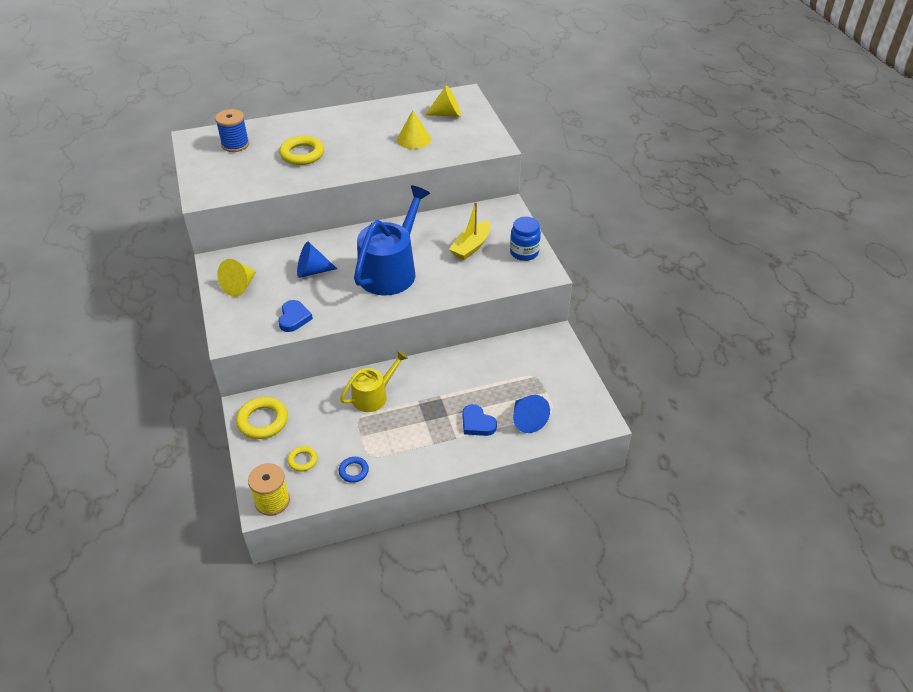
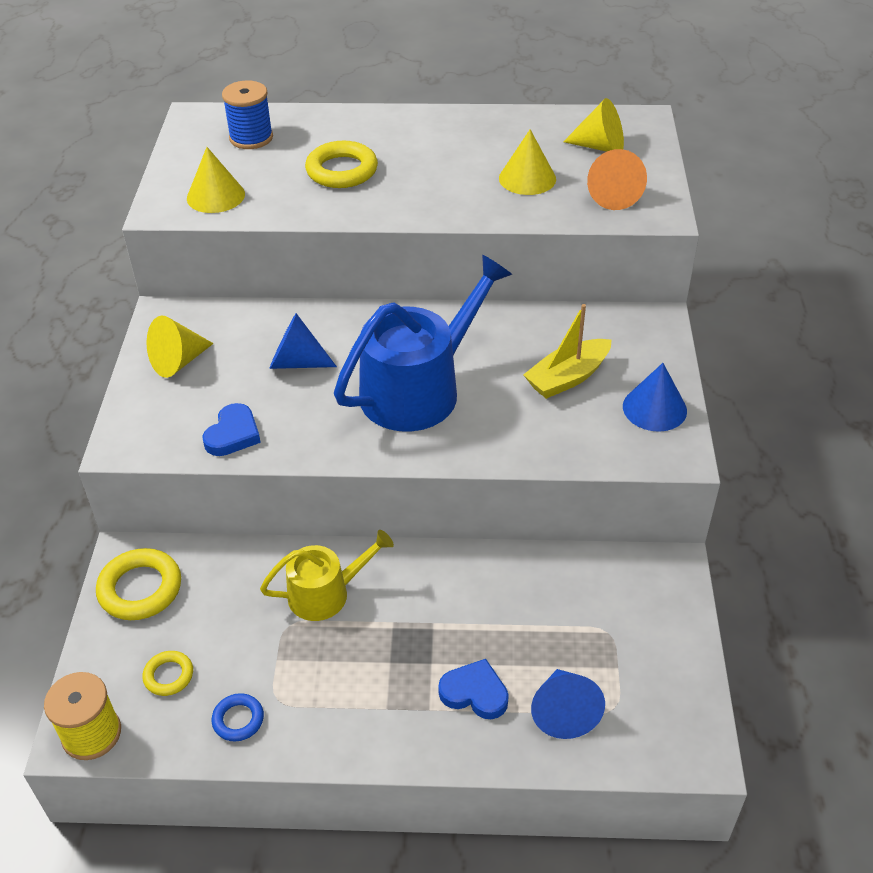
camera: 20 degrees right, 0 degrees up
blue heart [462,404,497,436] -> blue heart turned 135 degrees clockwise [438,659,509,719]
blue jar [510,217,541,261] -> blue cone [623,363,687,432]
none -> yellow cone [187,147,245,213]
none -> orange cone [587,149,647,210]

